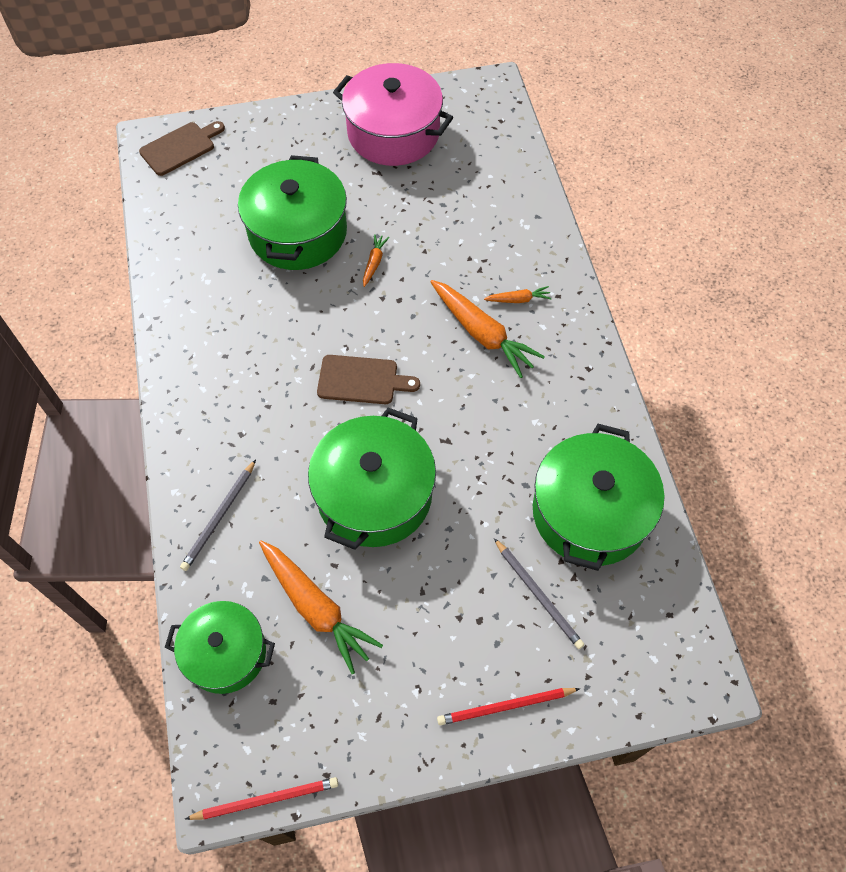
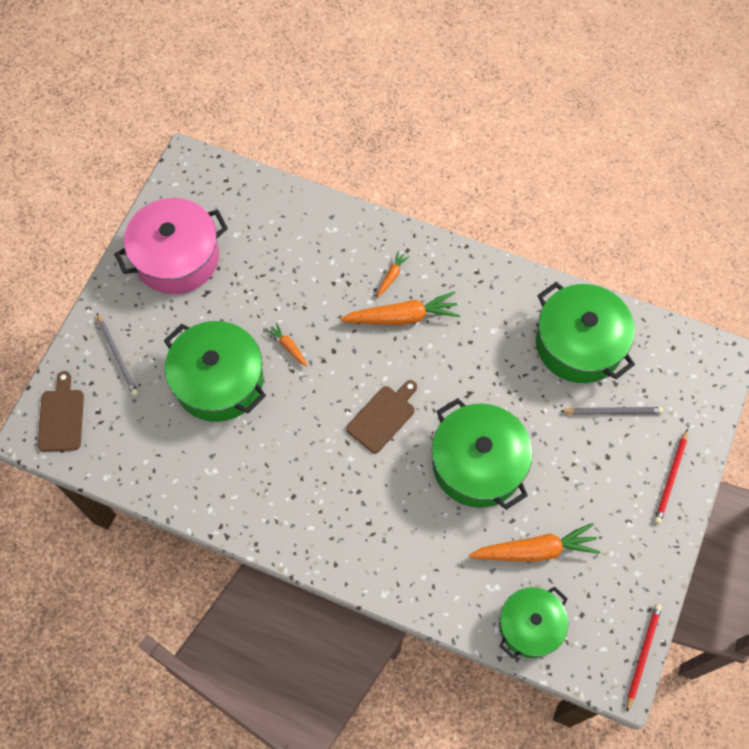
camera: 55 degrees left, 5 degrees up
grey pencil [180,459,256,571] -> grey pencil moved to [97,313,138,396]

